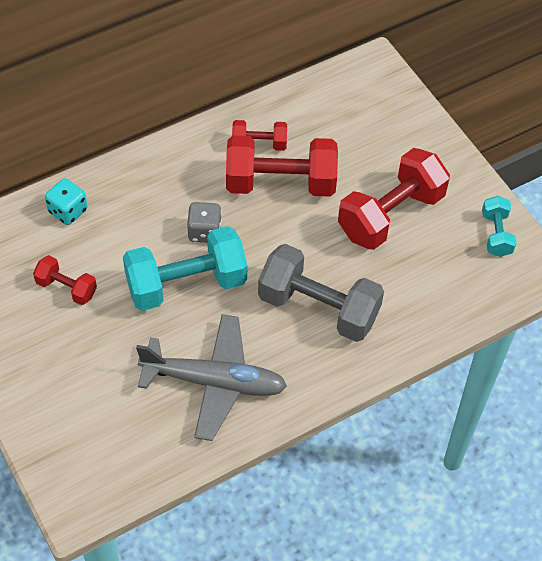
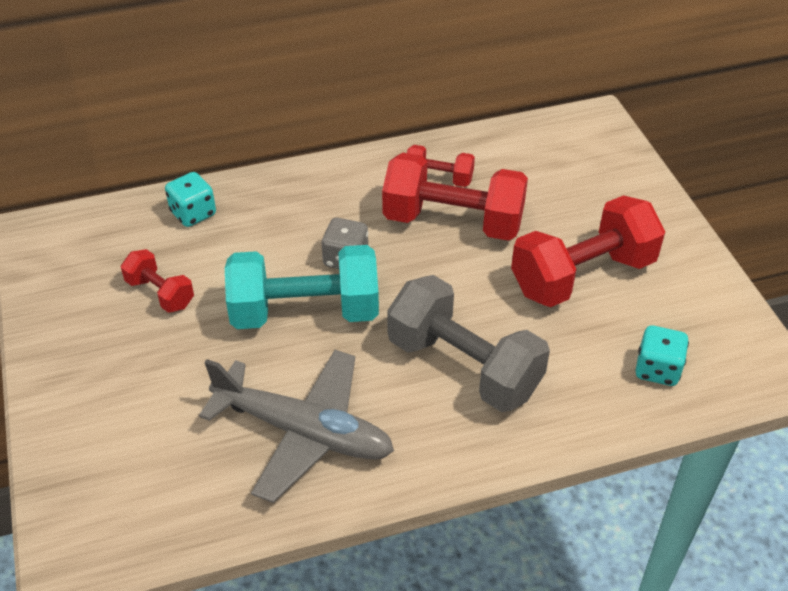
camera: 15 degrees right, 10 degrees down
turquoise dumbbell [482,196,517,257] -> none
none -> turquoise dice [635,325,689,386]

